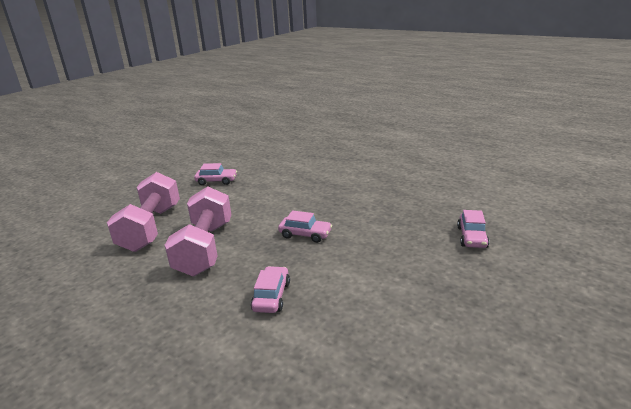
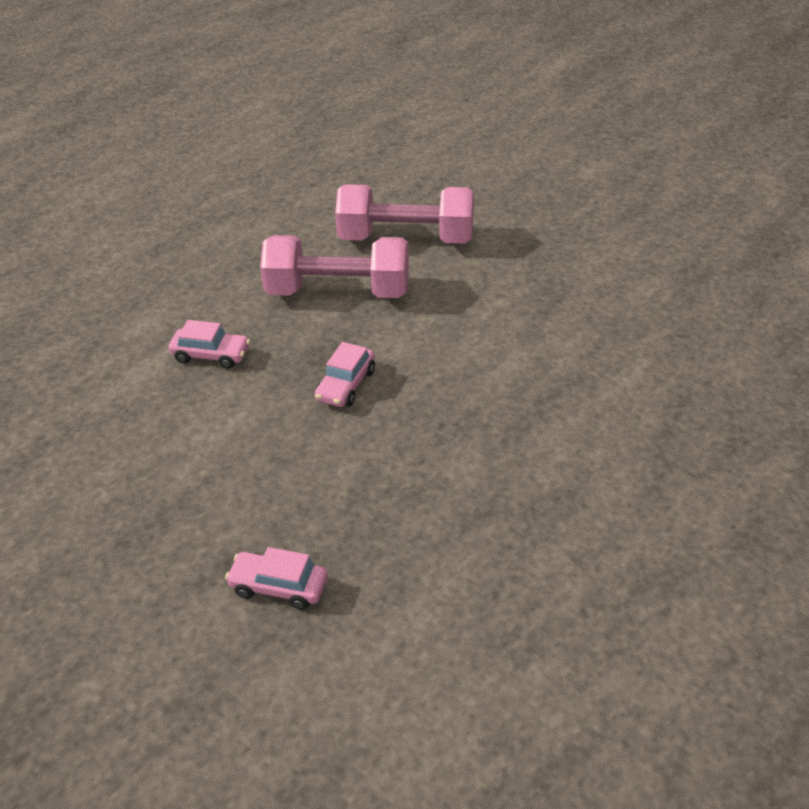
camera: 95 degrees right, 15 degrees up
pink car [194,163,237,185] -> none

